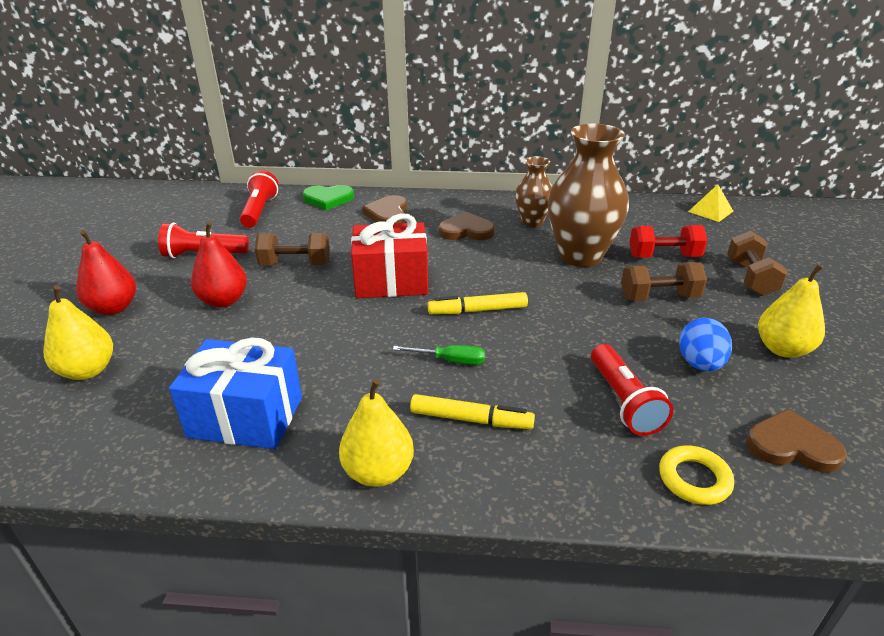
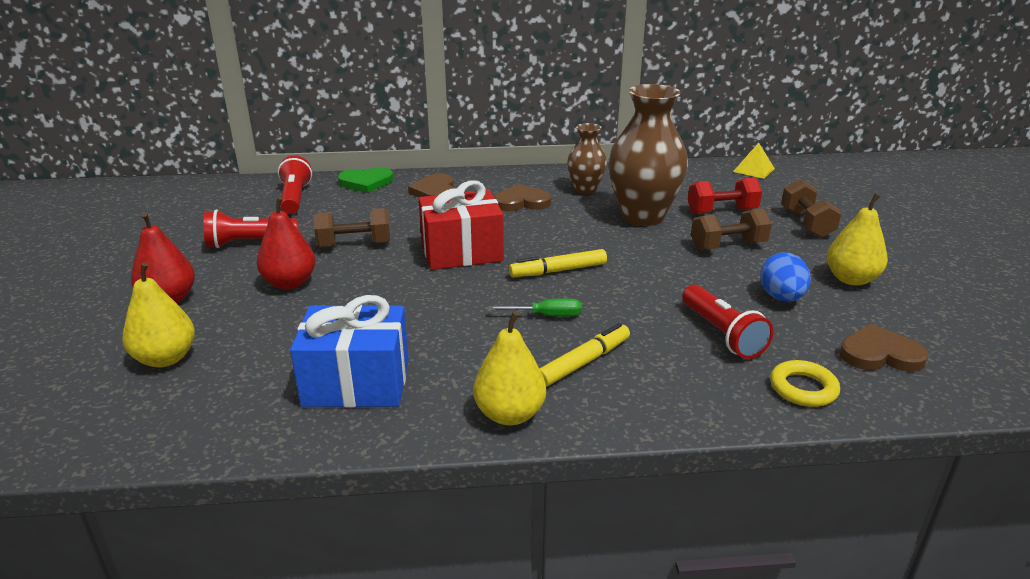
camera: 10 degrees left, 5 degrees down
yellow marker [410,394,535,429] -> yellow marker turned 45 degrees counterclockwise [539,323,630,387]

